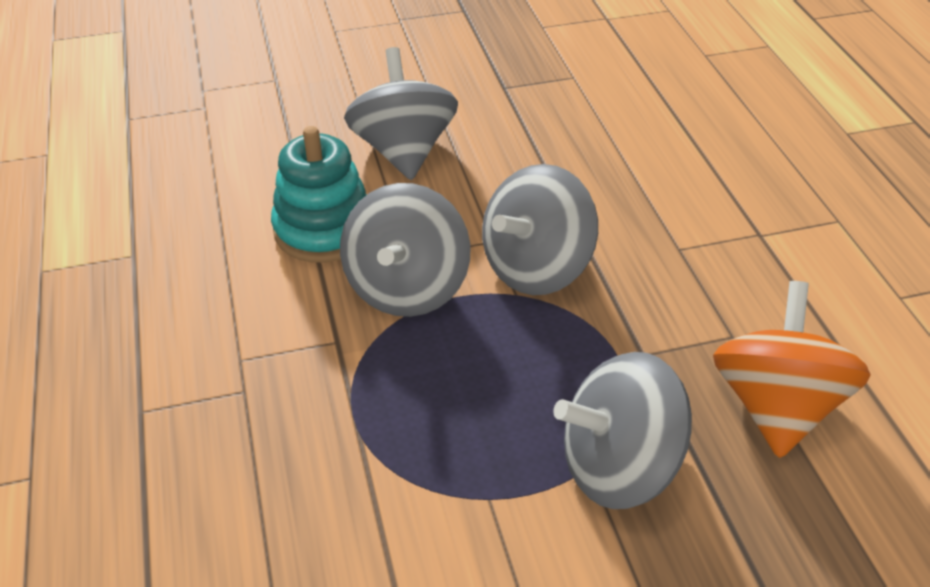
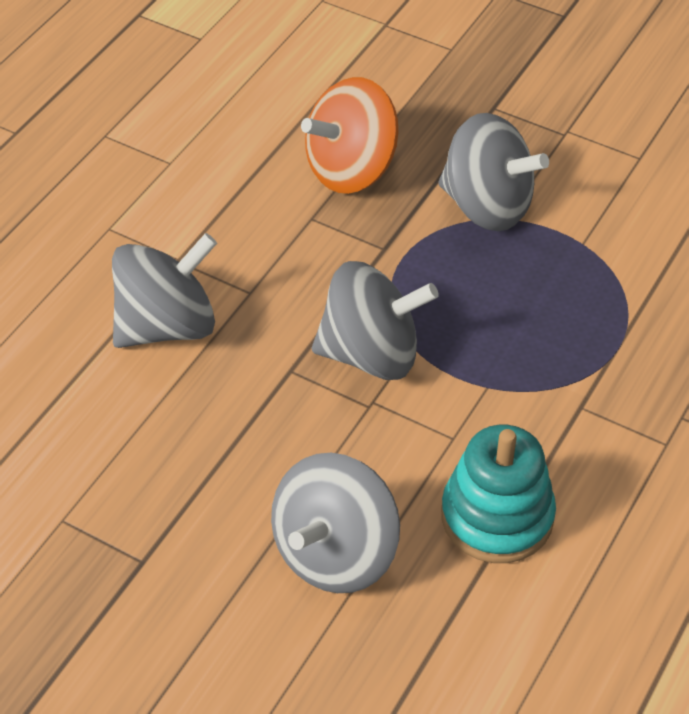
camera: 135 degrees left, 5 degrees up
grey spinning top [340,183,471,317] -> grey spinning top moved to [112,233,217,348]

